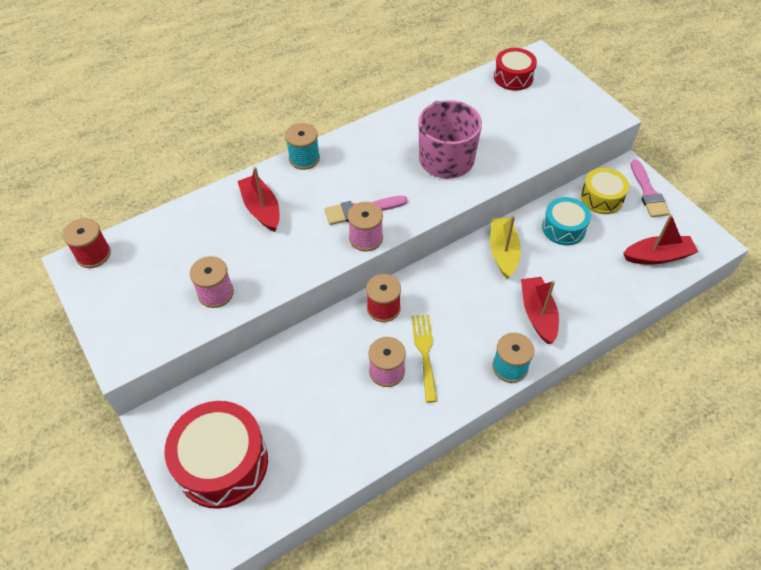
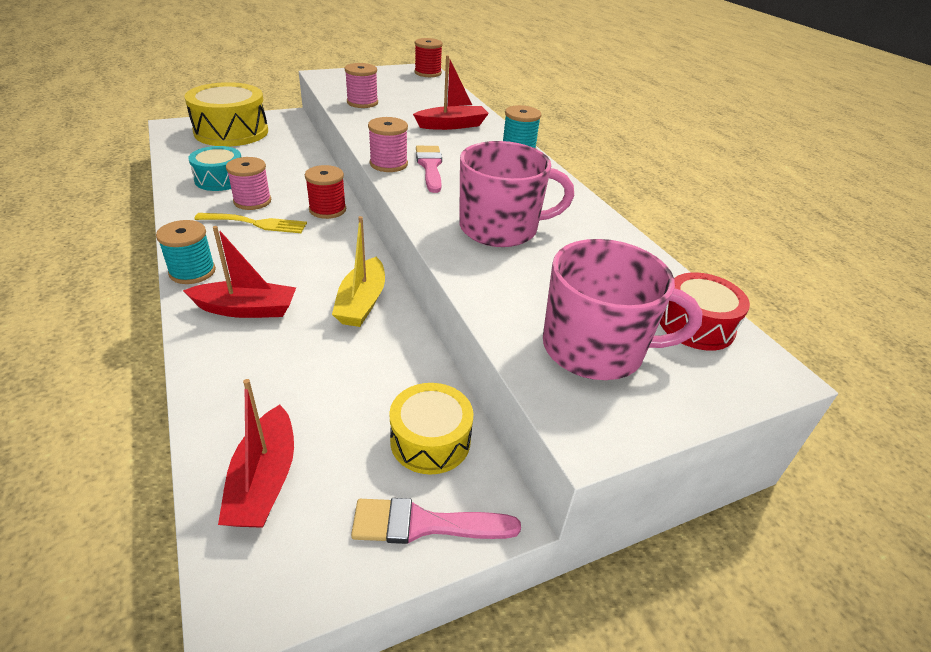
camera: 95 degrees right, 15 degrees down
red drum [164,401,268,509] -> yellow drum [184,82,268,146]
yellow boat [490,216,521,279] -> yellow boat turned 90 degrees clockwise [332,216,385,327]
turquoise drum [542,197,591,245] -> turquoise drum moved to [188,146,241,191]
none -> pink mug [543,239,703,380]

